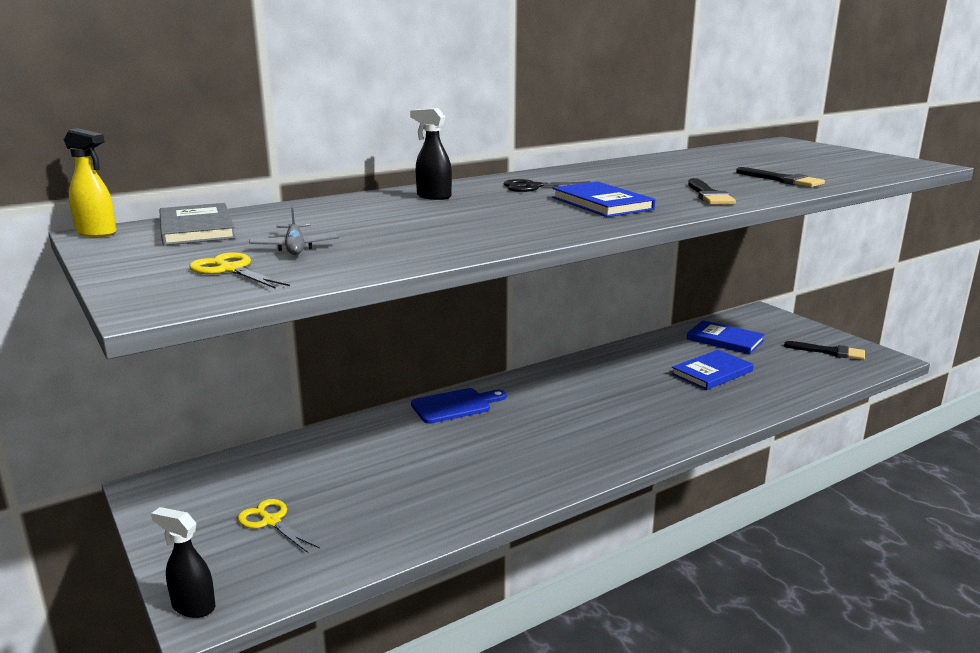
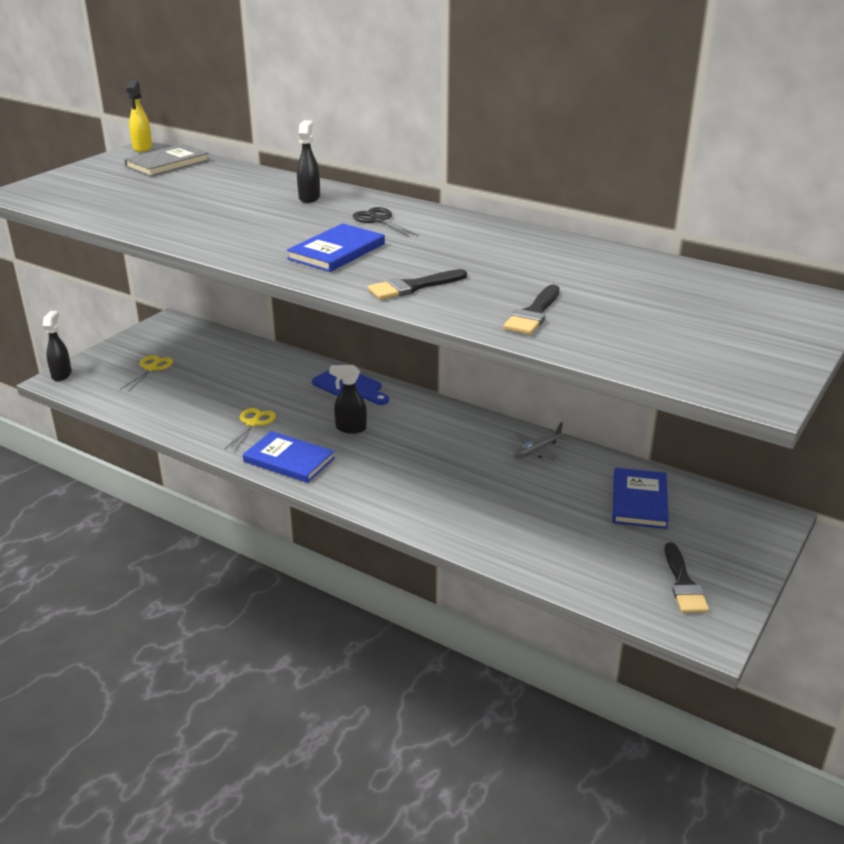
camera: 65 degrees right, 10 degrees up
yellow scissors [189,252,290,289] -> yellow scissors moved to [225,408,276,451]
grey plane [249,206,339,255] -> grey plane moved to [513,422,568,461]
blue book [671,350,754,390] -> blue book moved to [243,431,335,483]
none -> black spray bottle [329,365,367,434]

